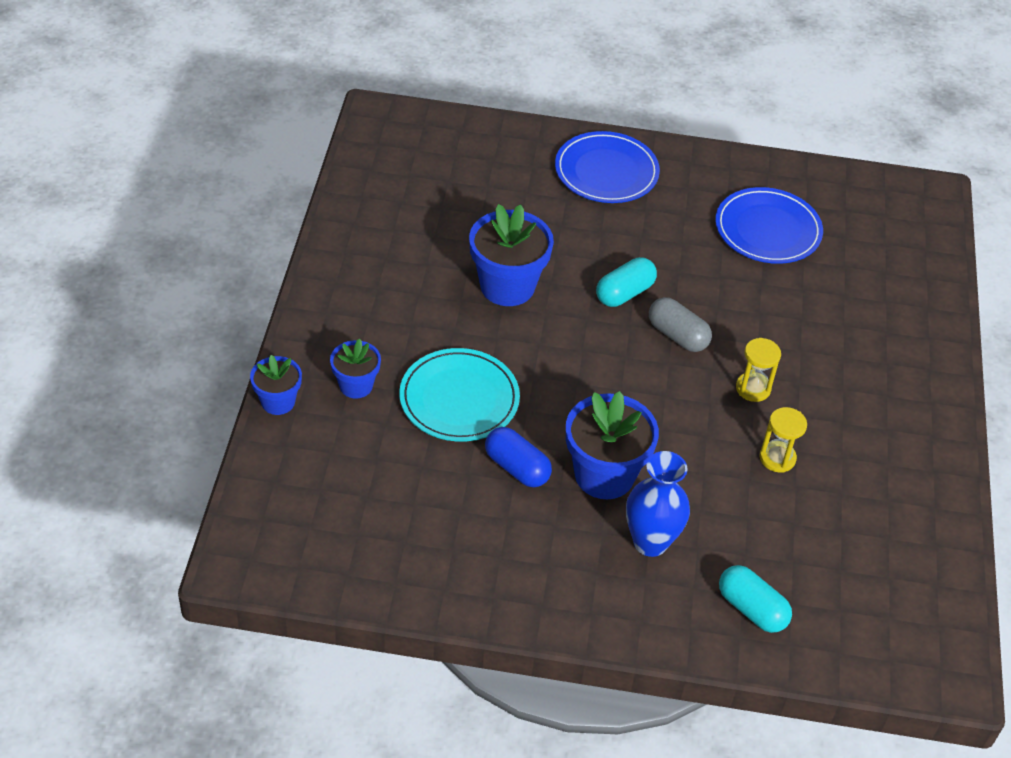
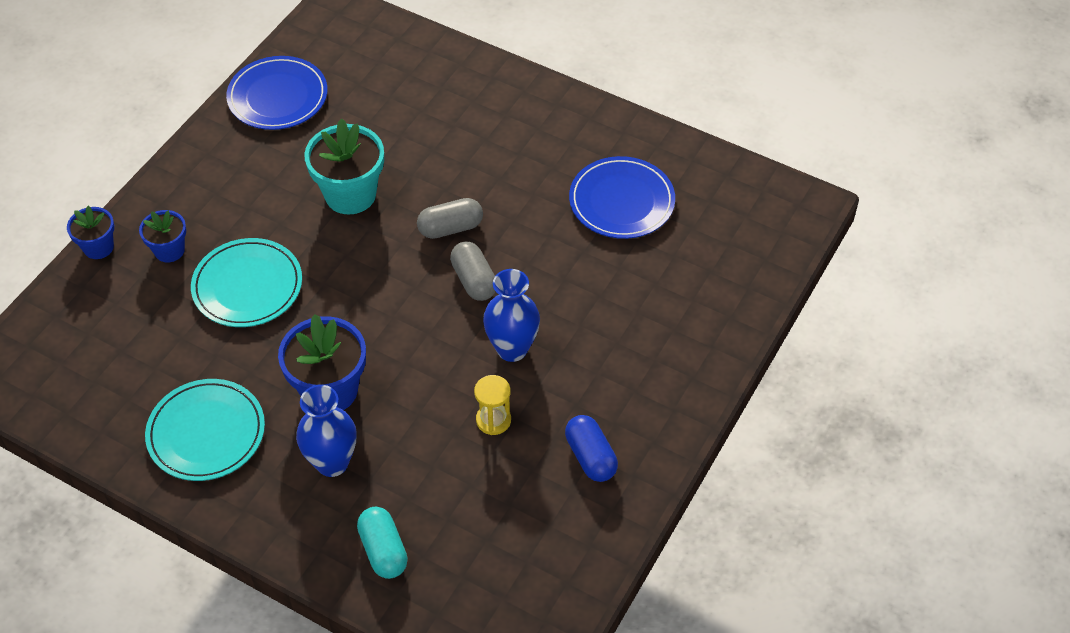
camera: 25 degrees right, 5 degrees up
blue flower pot [469,204,554,306] -> turquoise flower pot [304,118,384,215]
blue capsule [485,427,552,487] -> blue capsule moved to [565,415,618,482]
blue plate [555,131,660,203] -> blue plate moved to [226,56,328,130]
turquoise capsule [596,257,657,307] -> grey capsule [417,198,483,239]
yellow hourglass [736,338,781,402] -> blue vase [483,269,540,362]
none -> turquoise plate [145,379,265,481]

